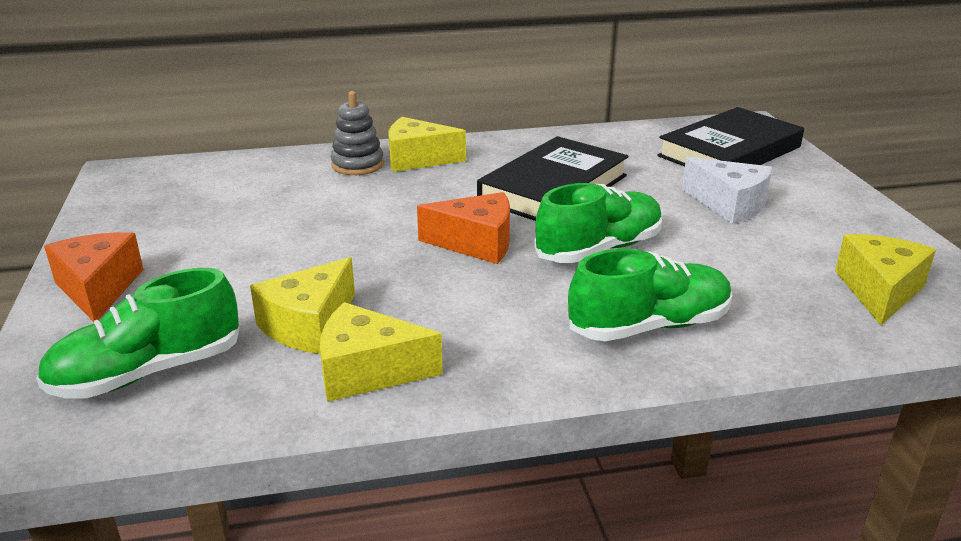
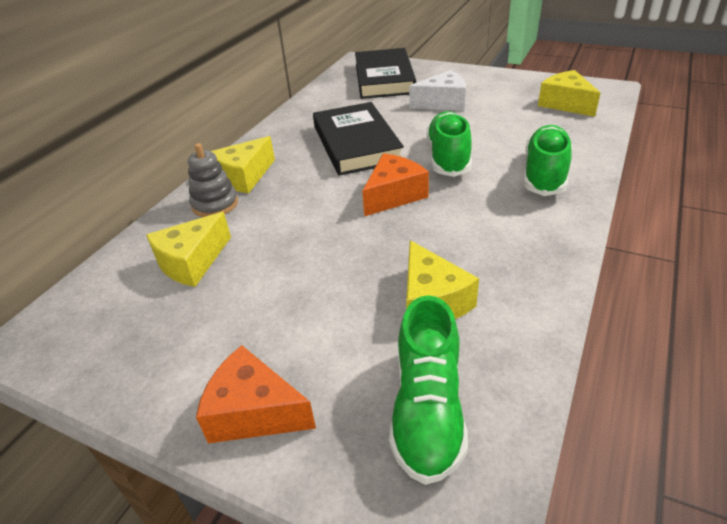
camera: 50 degrees left, 10 degrees up
yellow cheese [320,302,443,402] -> yellow cheese moved to [146,212,231,287]

